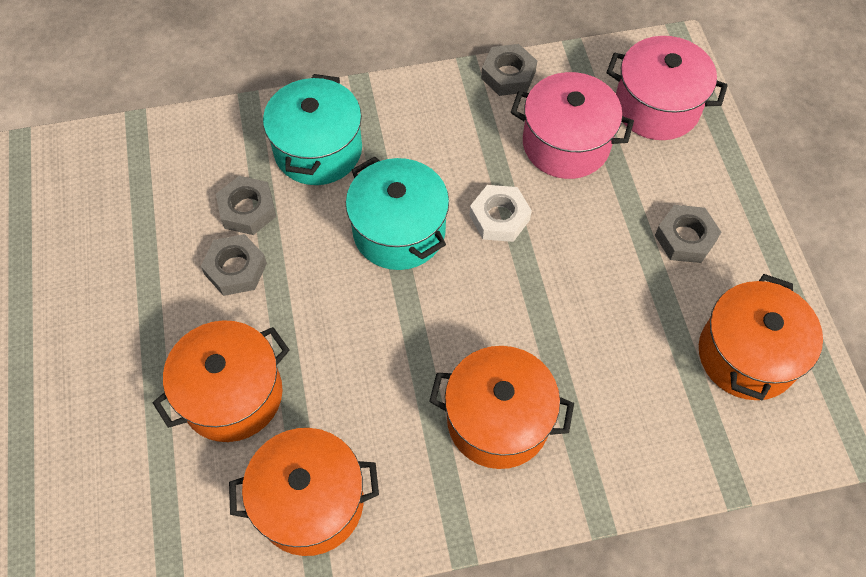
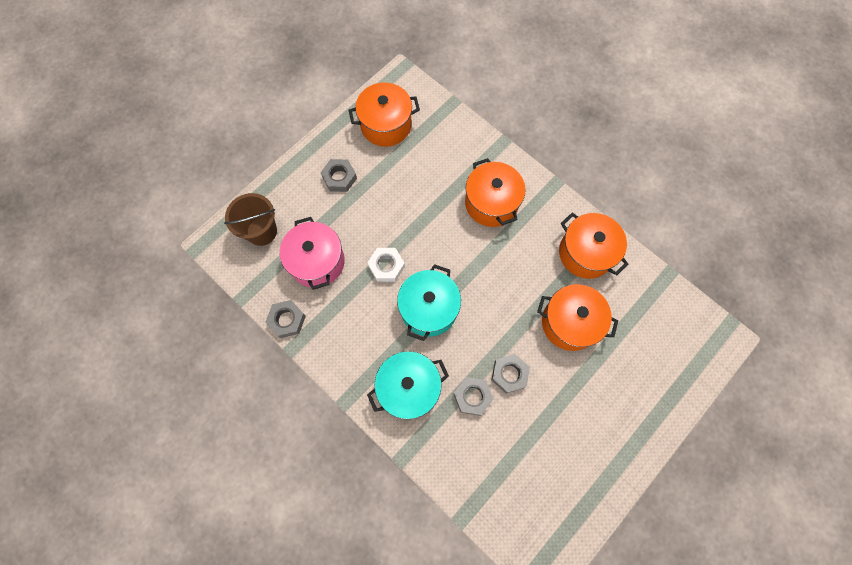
camera: 125 degrees left, 10 degrees up
pink pot [607,36,728,140] -> brown bucket [224,193,277,246]

